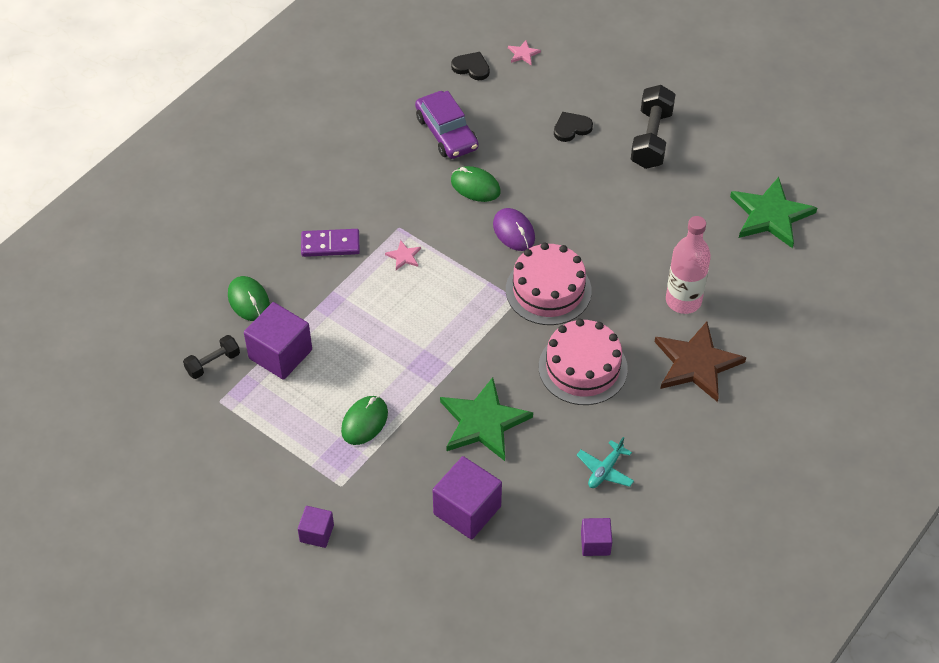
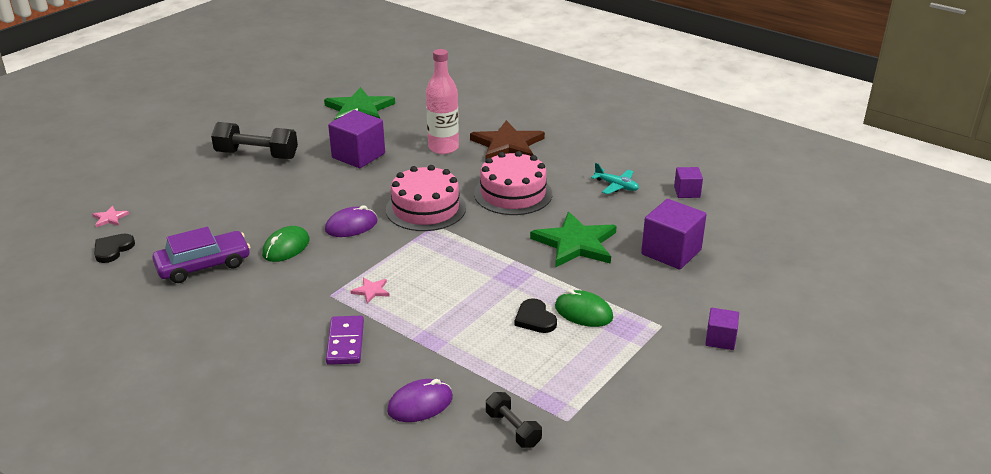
camera: 90 degrees left, 20 degrees down
green mouse [228,276,270,321] -> purple mouse [387,379,453,422]
purple cube [244,302,312,380] -> purple cube moved to [328,110,385,168]
black heart [554,112,593,142] -> black heart moved to [514,298,557,333]

